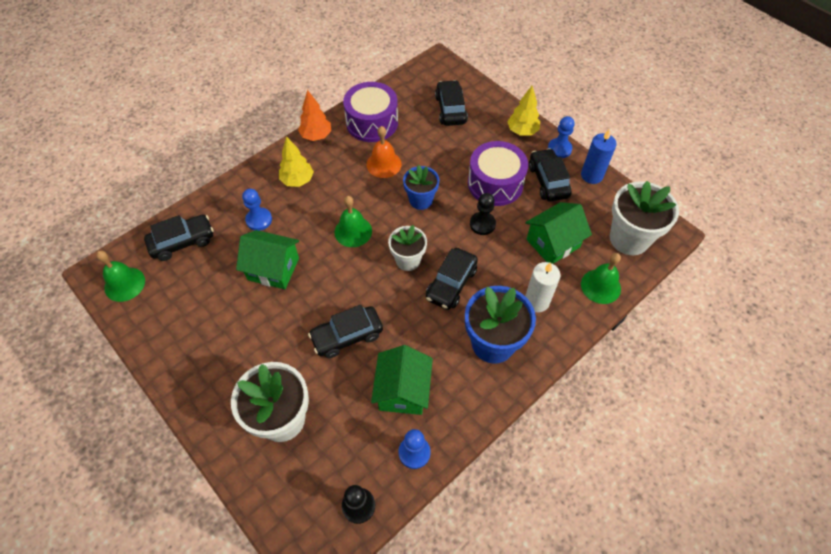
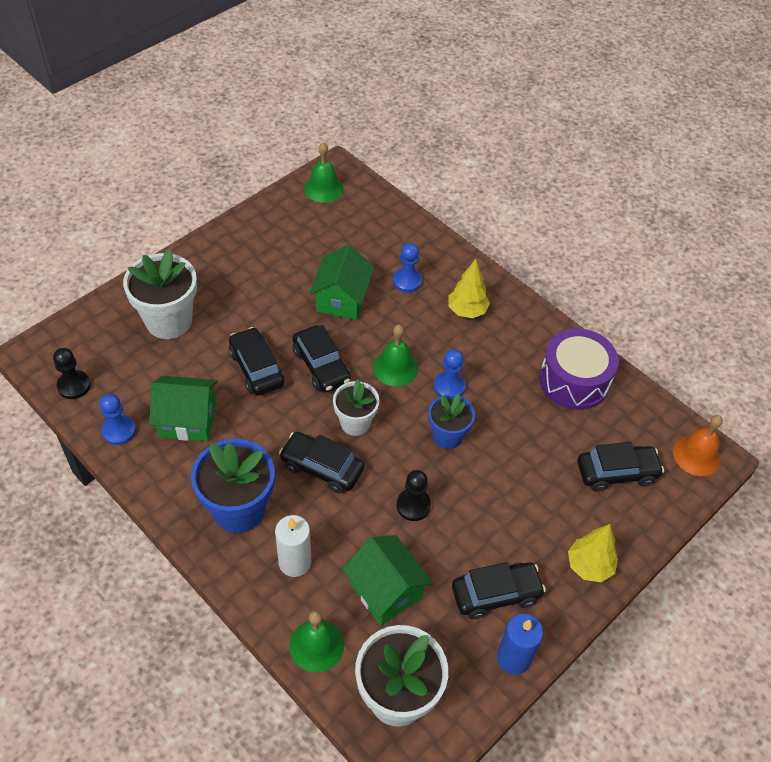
camera: 85 degrees right, 5 degrees down
black car [144,214,214,261] -> black car moved to [293,325,351,393]
orange tree [298,90,331,141] -> none
orange bell [367,126,402,178] -> orange bell moved to [673,415,723,476]
purple drum [468,141,528,206] -> none
blue pawn [548,116,575,158] -> blue pawn moved to [434,349,466,396]

